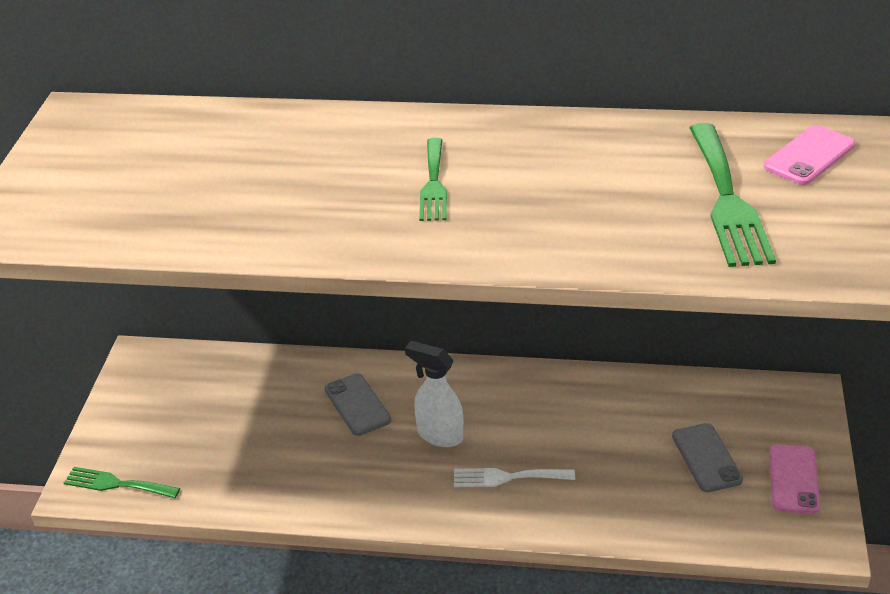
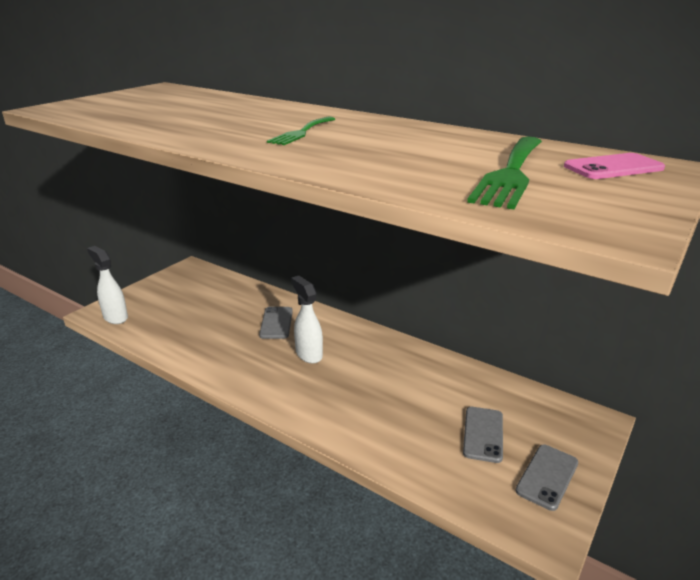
camera: 25 degrees right, 10 degrees down
green fork [64,467,180,498] -> white spray bottle [87,246,128,324]
white fork [454,468,575,487] -> none
pink phone [769,444,820,514] -> grey phone [515,445,578,511]

